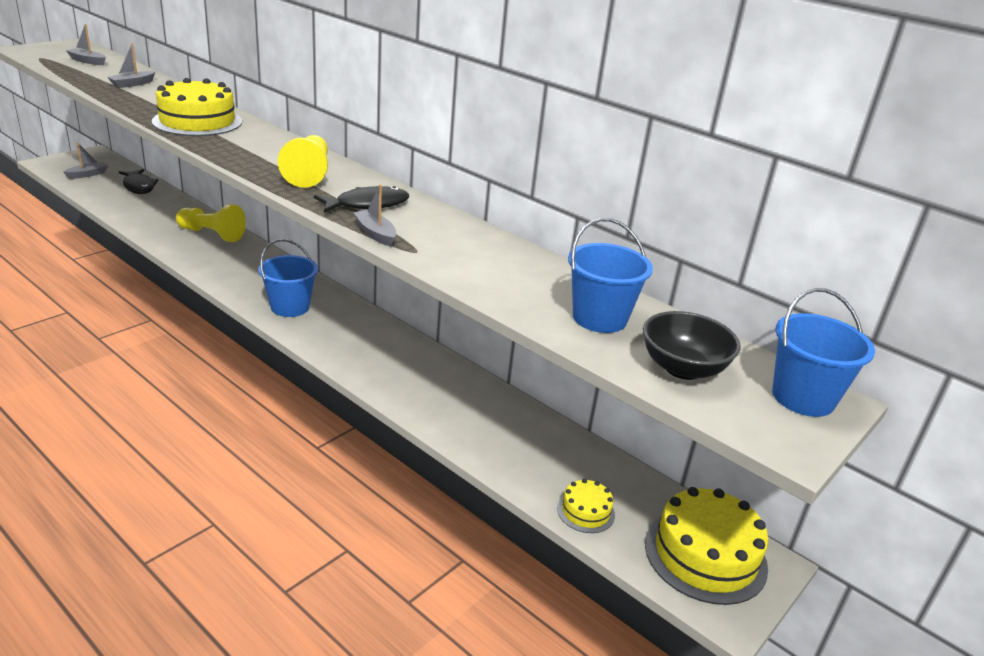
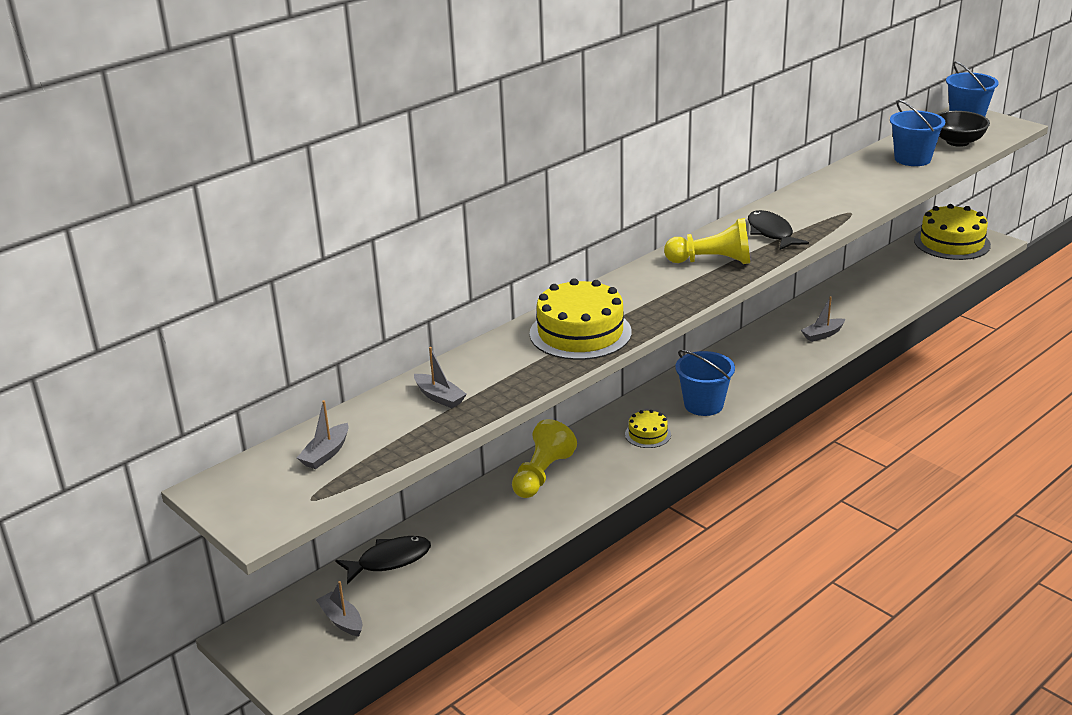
camera: 80 degrees left, 0 degrees up
grey boat [353,184,396,247] -> grey boat moved to [801,296,845,342]
yellow cake [557,479,615,533] -> yellow cake moved to [625,410,671,448]

